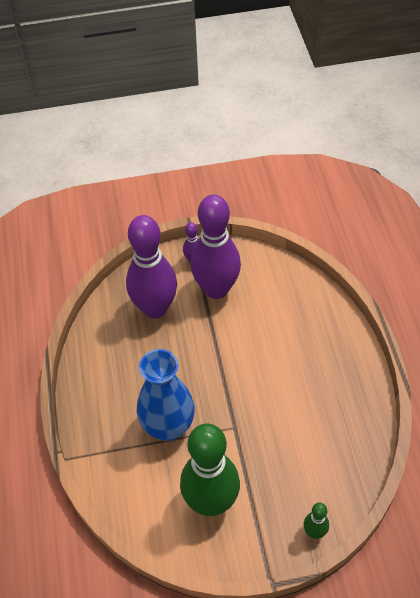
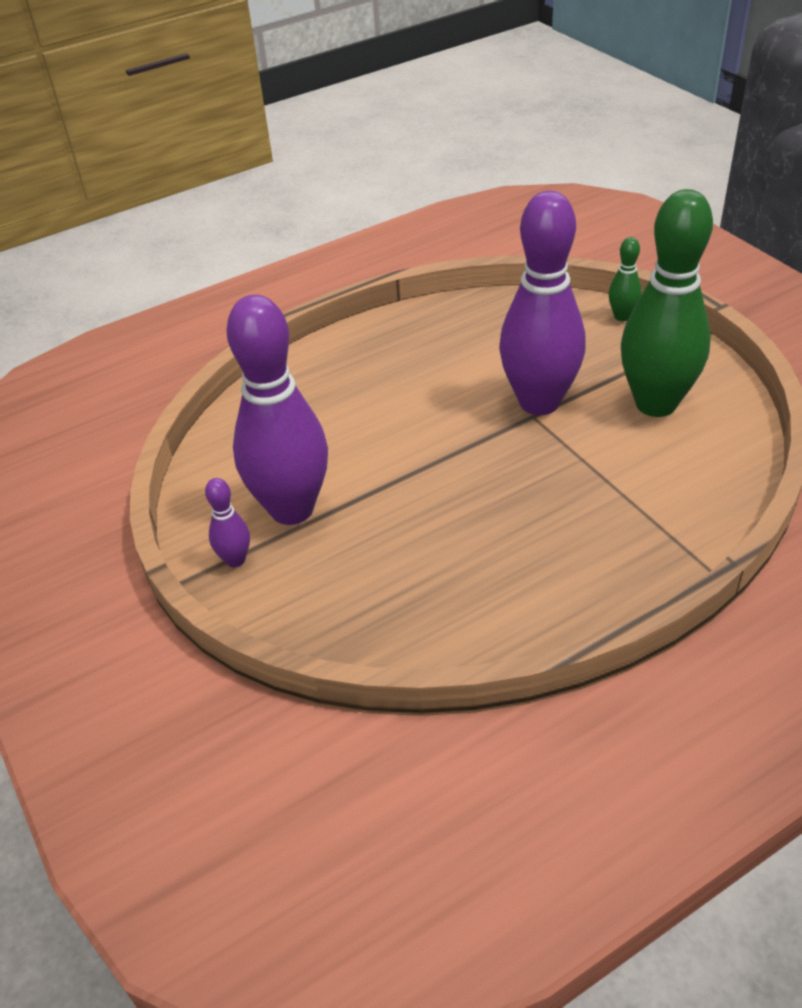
camera: 110 degrees left, 10 degrees down
purple bowling pin [126,215,177,319] -> purple bowling pin moved to [499,191,586,415]
blue vase [137,349,195,441] -> none

